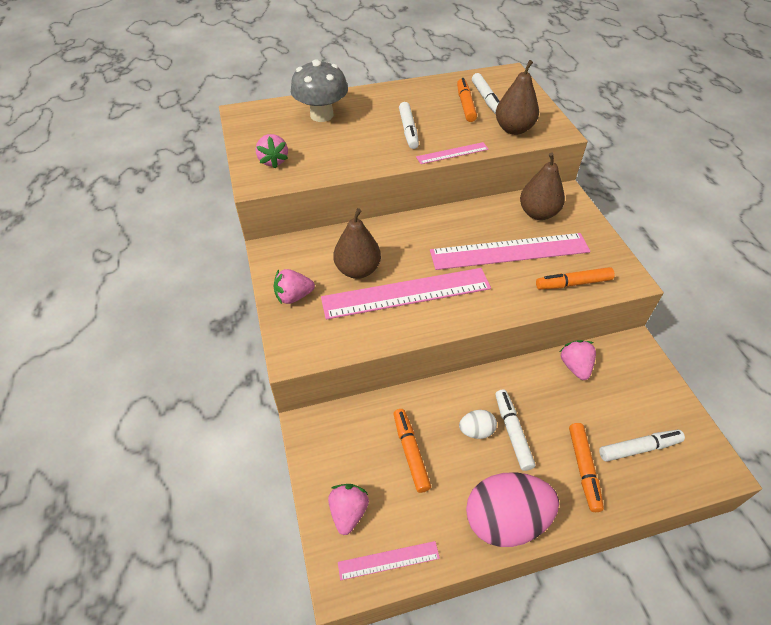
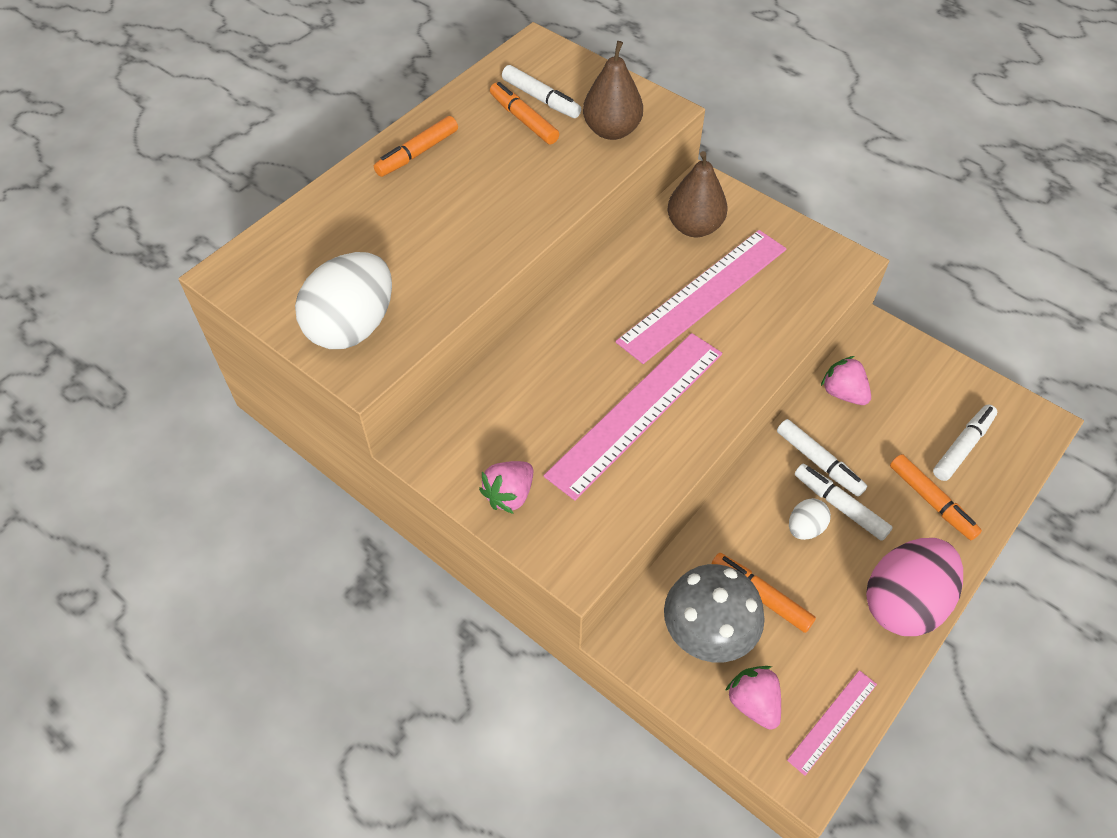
camera: 35 degrees left, 5 degrees up
pink strawberry [256,134,288,169] -> white egg [295,252,392,349]
grey mushroom [291,59,348,122] -> grey mushroom moved to [664,564,765,662]
brown pear [333,208,381,279] -> none
white marker [399,102,419,149] -> white marker moved to [777,419,867,496]
pink ruler [416,142,489,164] -> none
orange marker [536,267,615,290] -> orange marker moved to [374,116,458,177]

